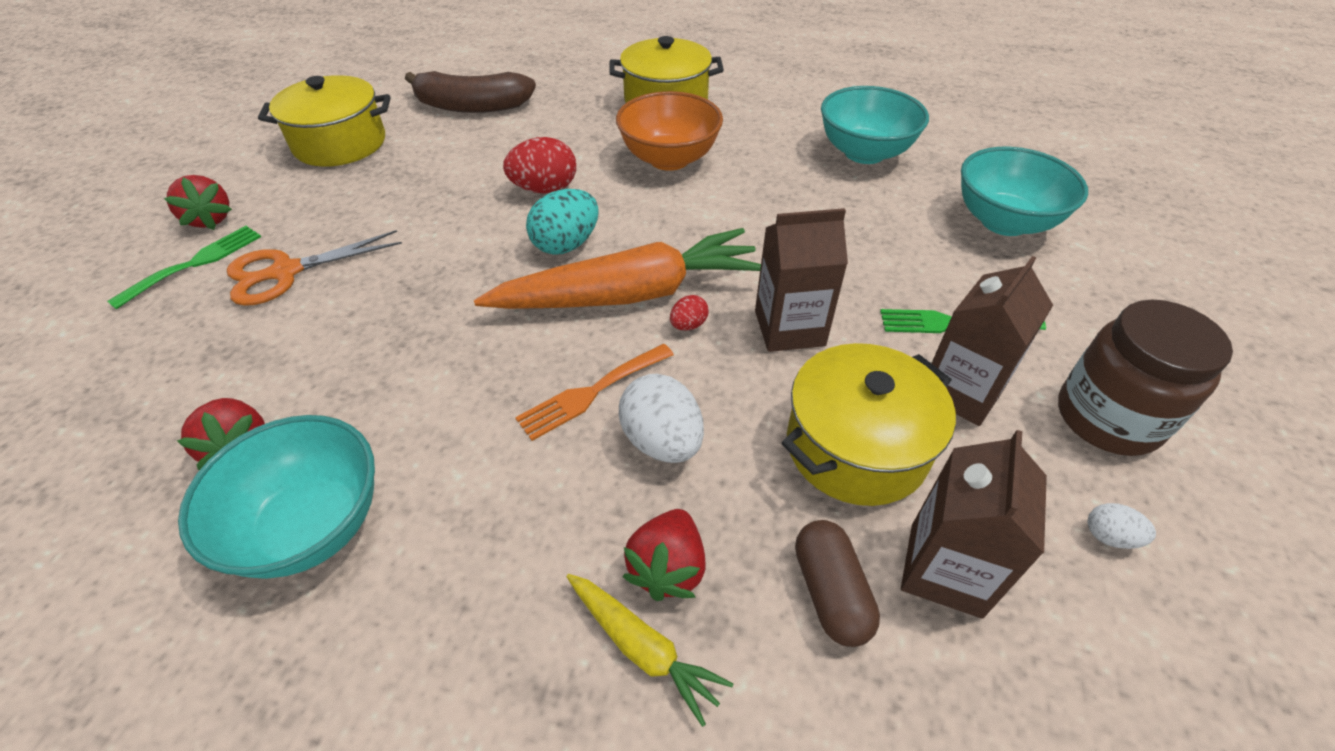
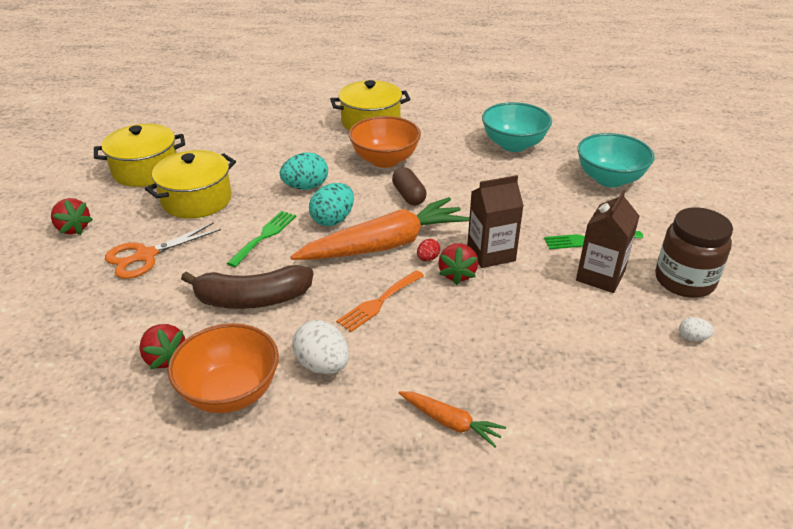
camera: 10 degrees left, 10 degrees down
green fork [107,226,261,309] -> green fork moved to [227,211,296,267]
turquoise bowl [178,415,375,579] -> orange bowl [168,323,279,413]
brown banana [405,71,536,113] -> brown banana moved to [181,265,313,309]
red egg [503,137,576,194] -> turquoise egg [280,152,328,190]
yellow carrot [566,574,733,727] -> orange carrot [399,391,506,447]
white egg [619,374,704,463] -> white egg moved to [292,320,349,374]
red strawberry [622,509,706,601] -> red strawberry moved to [438,243,478,285]
yellow pot [781,343,956,506] -> yellow pot moved to [145,150,236,219]
brown capsule [795,520,880,647] -> brown capsule moved to [392,167,427,205]
brown carton [901,430,1047,619] -> none

